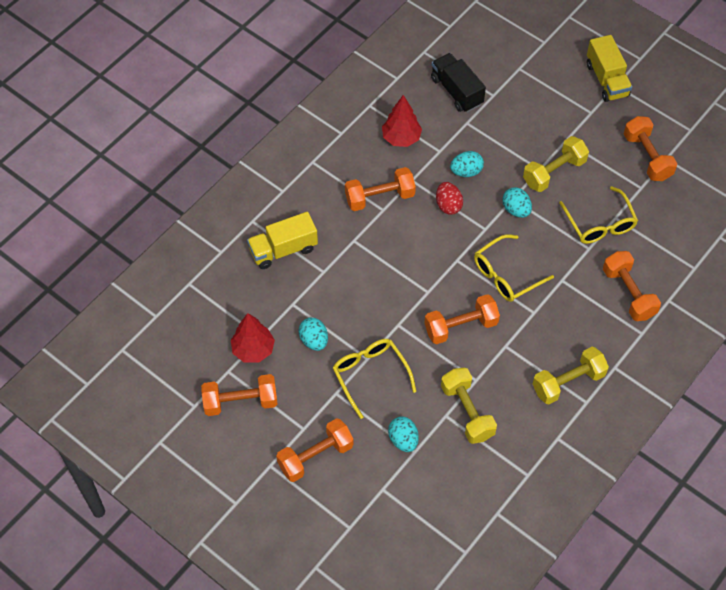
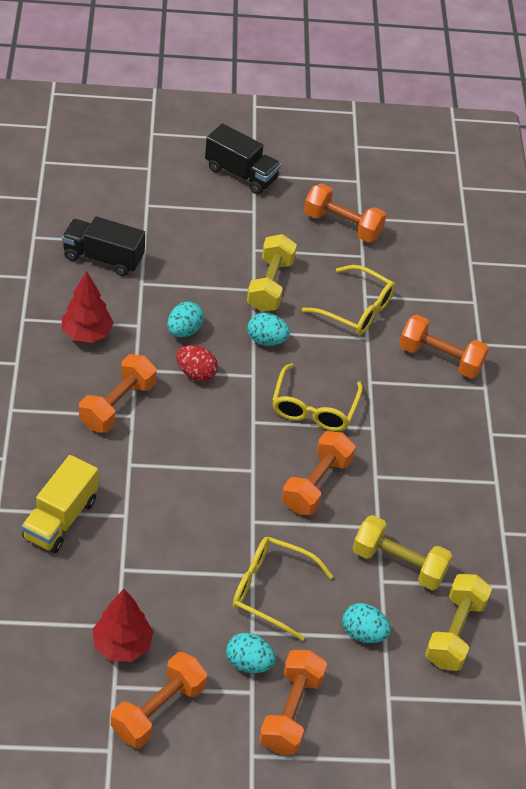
camera: 45 degrees left, 10 degrees down
turquoise egg [299,318,328,351] -> turquoise egg moved to [226,633,276,673]
yellow dumbbell [533,347,609,405] -> yellow dumbbell moved to [425,574,492,671]
yellow truck [587,35,632,102] -> black truck [205,123,281,195]

